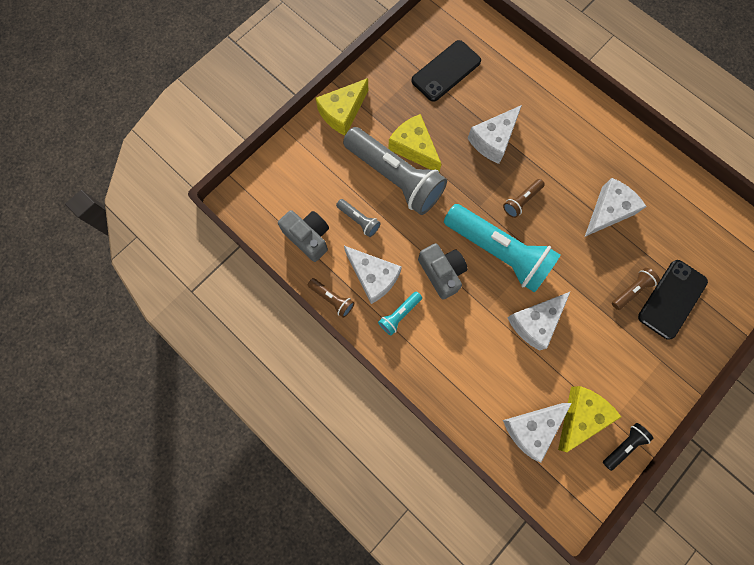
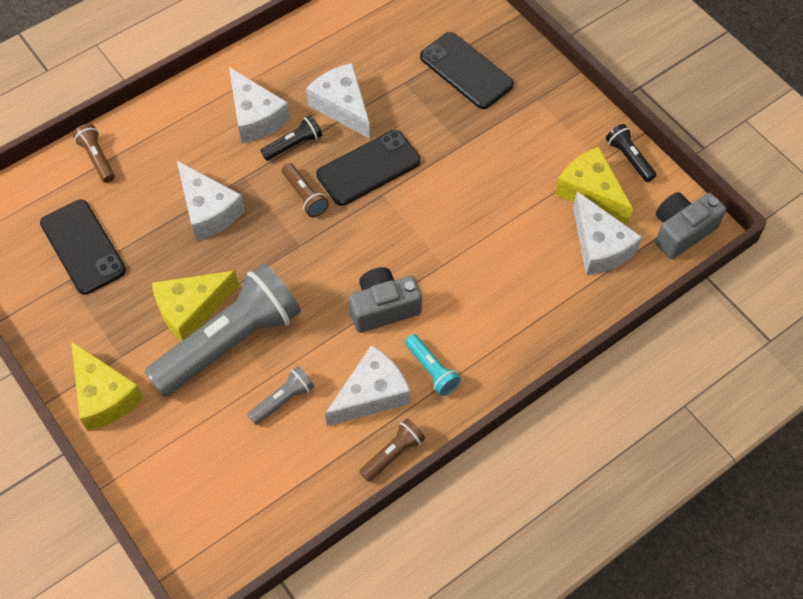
camera: 80 degrees left, 15 degrees down
grey camera [278,210,329,262] -> grey camera moved to [655,192,726,259]
turquoise flashlight [444,204,561,293] -> none
white cheese [507,291,571,351] -> white cheese moved to [229,67,290,144]
brown flashlight [612,268,660,310] -> brown flashlight moved to [73,124,115,183]
none -> black flashlight [261,115,322,161]
none -> black phone [317,130,421,206]

